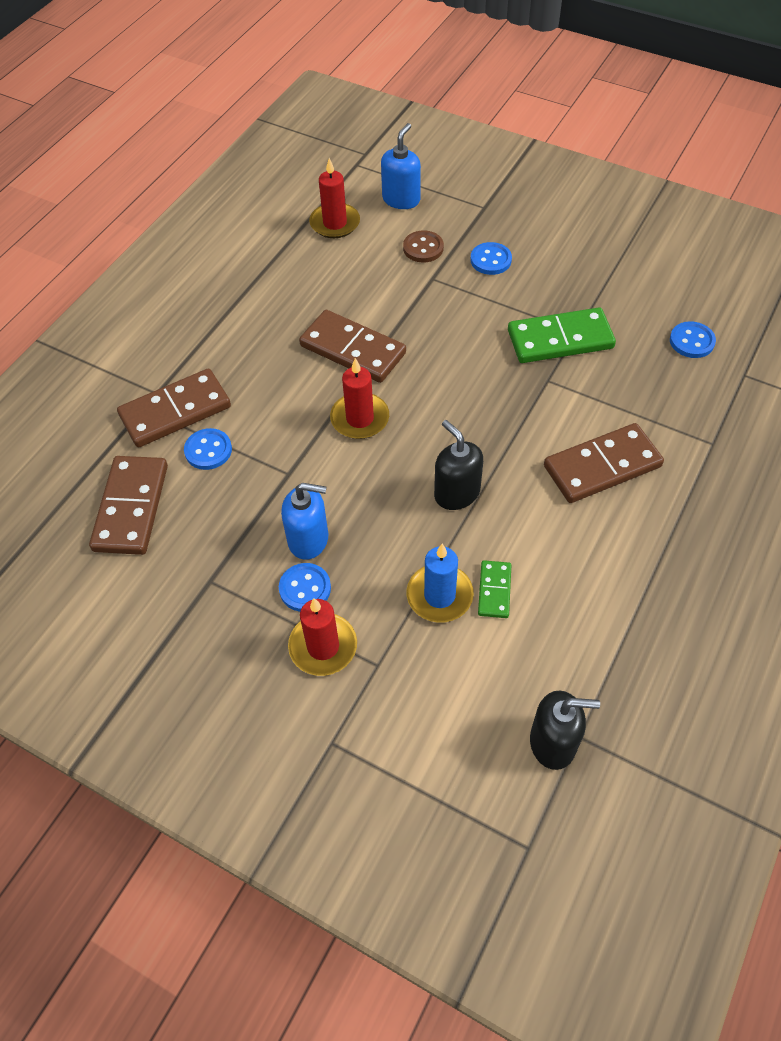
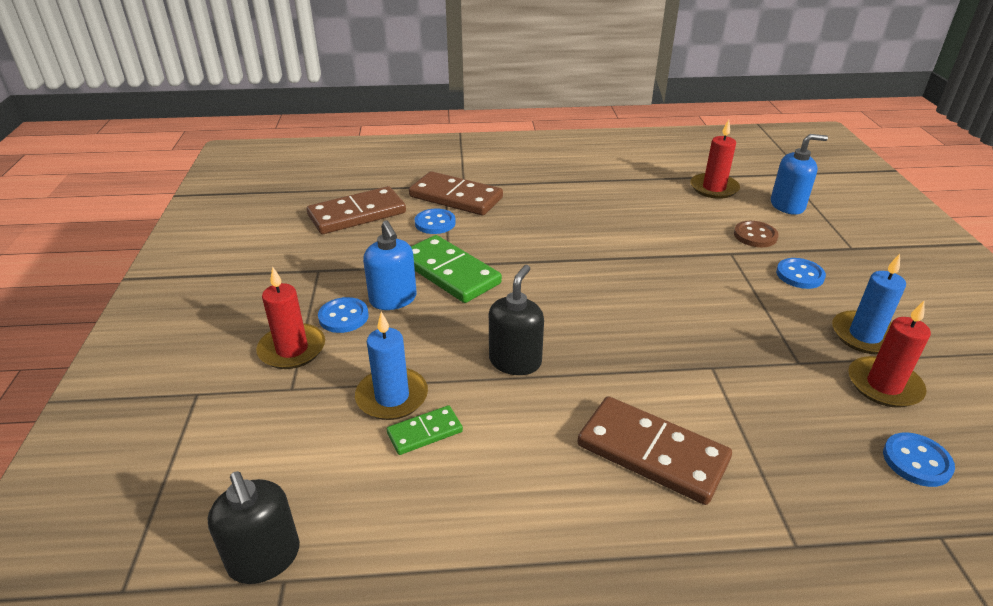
camera: 55 degrees right, 20 degrees down
brown domino [299,310,406,383] -> none
red candle [330,358,389,439] -> red candle moved to [848,300,931,408]
green domino [508,307,616,363] -> green domino moved to [411,235,502,303]
none -> blue candle [832,254,906,355]

